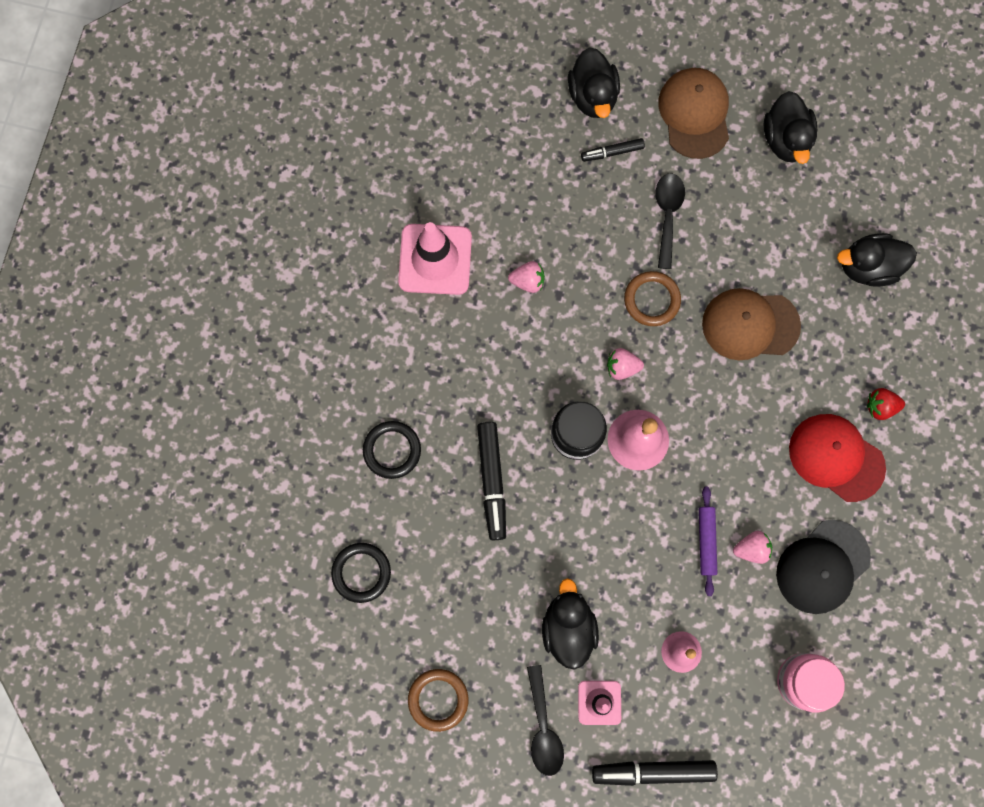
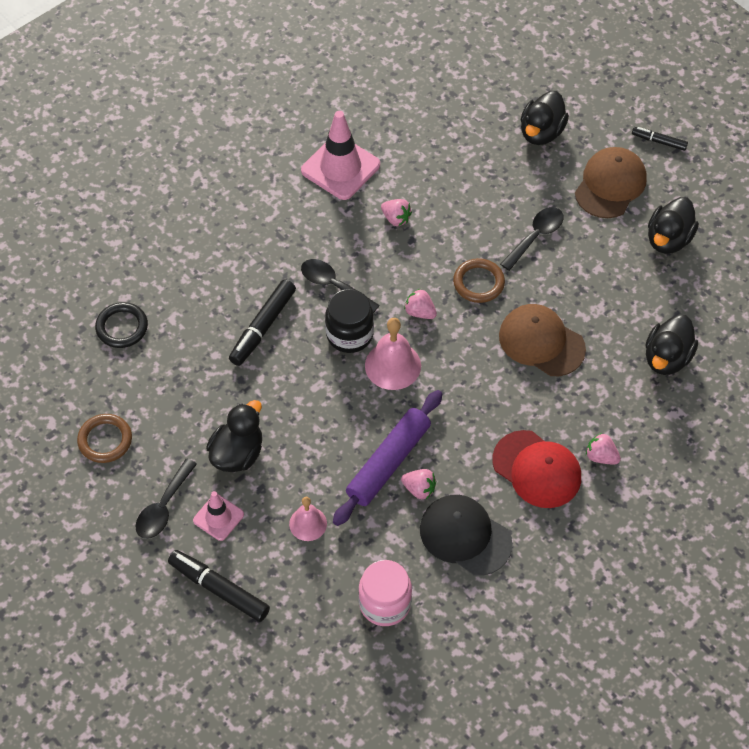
camera: 35 degrees right, 20 degrees down
black ring [363,421,421,479] -> none
black marker [581,138,645,162] -> black marker moved to [632,127,688,151]
purple rolling pin [699,487,717,596] -> purple rolling pin [333,390,442,526], size x1.79
black cap [776,520,871,614] -> black cap turned 45 degrees clockwise [420,495,512,576]
red cap [789,414,886,502] -> red cap turned 150 degrees clockwise [493,430,581,508]
black duck [837,233,917,287] -> black duck turned 90 degrees counterclockwise [645,315,698,375]
red strawberry [867,388,905,420] -> pink strawberry [586,433,621,464]
none -> black spoon [301,259,380,313]

